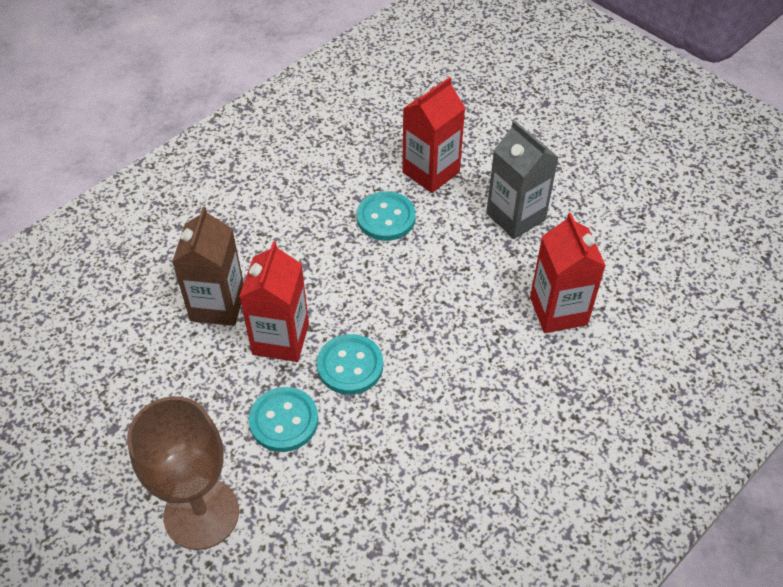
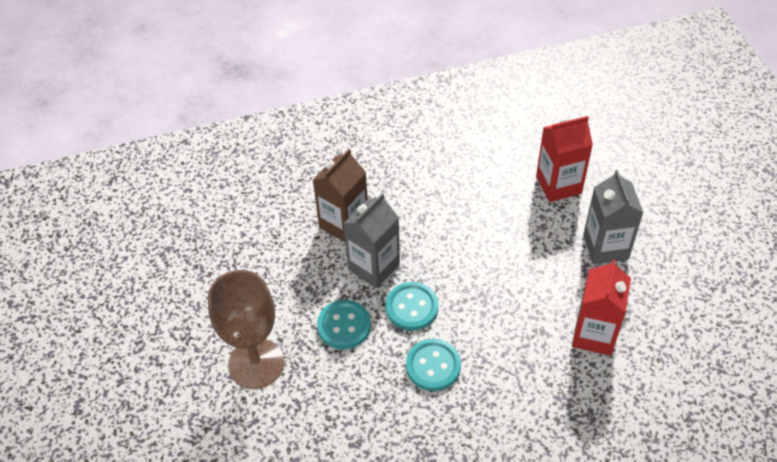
camera: 30 degrees right, 0 degrees up
red carton [239,241,309,362] -> grey carton [343,193,400,288]
turquoise button [357,191,416,241] -> turquoise button moved to [406,339,461,391]

